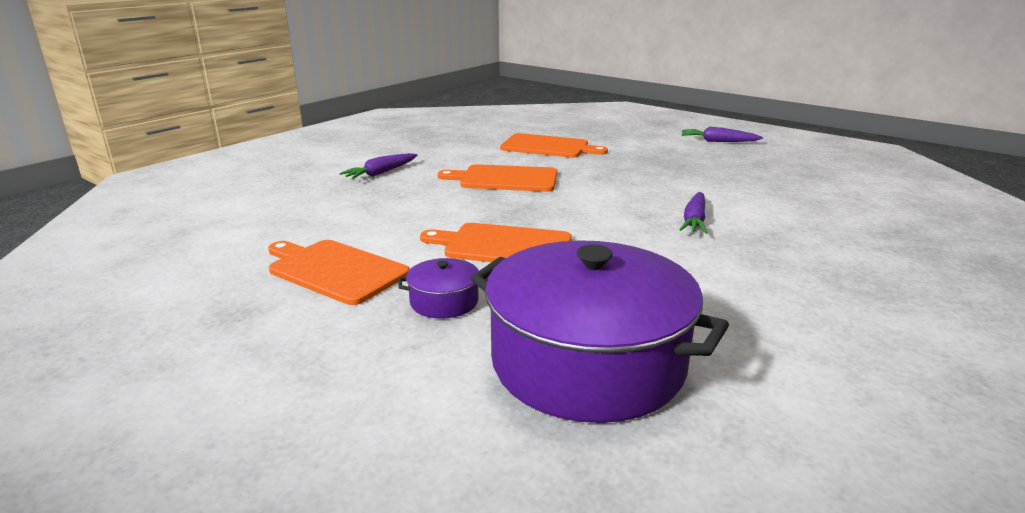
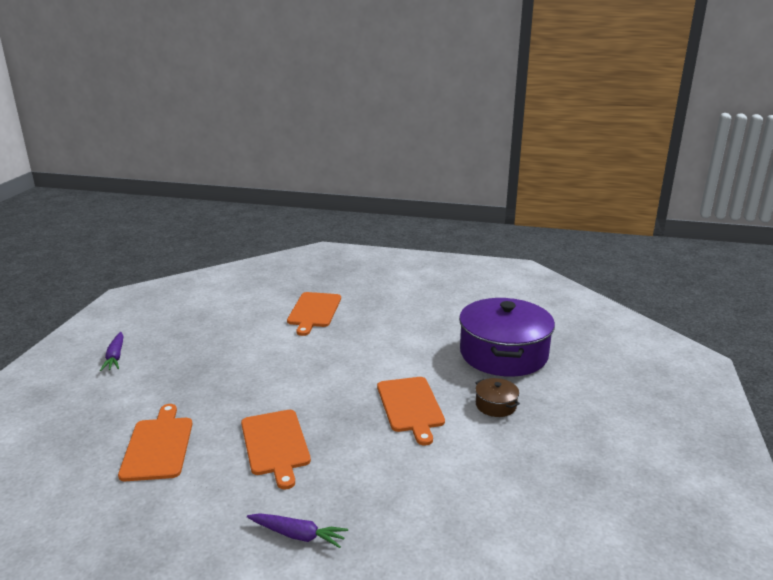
camera: 115 degrees left, 0 degrees up
orange cutting board [268,240,410,305] -> orange cutting board moved to [287,292,341,336]
purple pot [398,258,488,319] -> brown pot [475,378,520,417]
purple carrot [679,192,707,234] -> none

